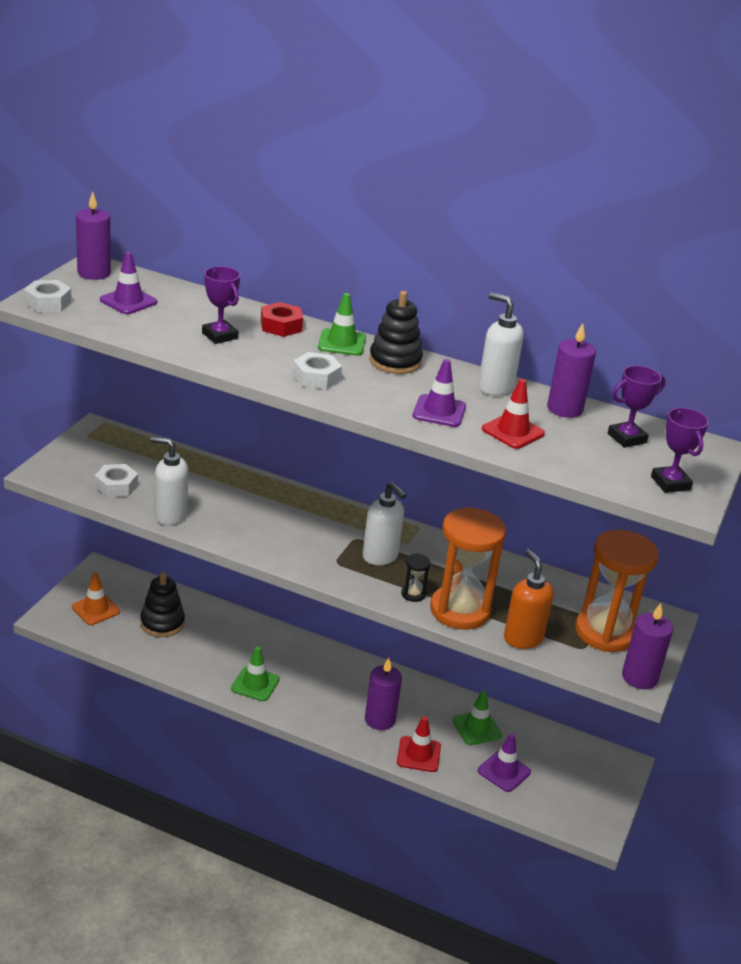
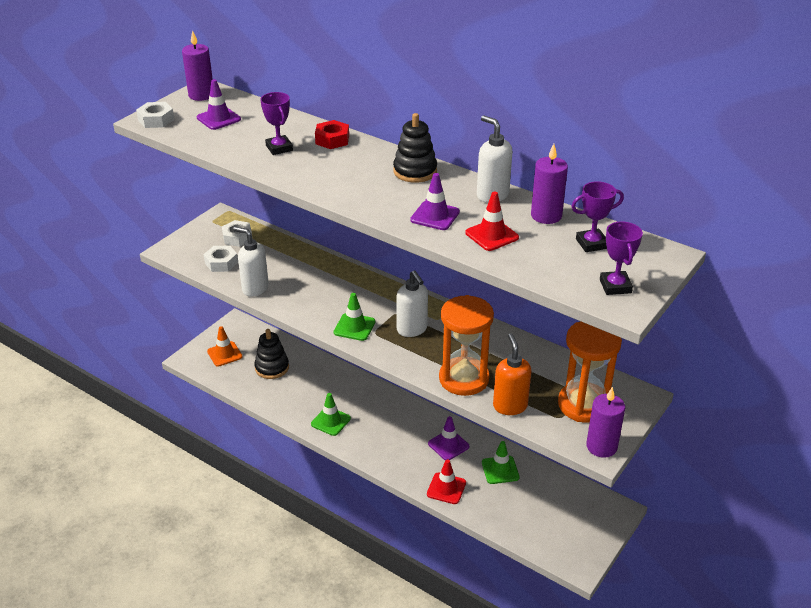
camera: 15 degrees right, 5 degrees up
white nut [293,352,342,389] -> white nut moved to [222,220,252,247]
green traffic cone [318,293,366,356] -> green traffic cone moved to [334,293,375,341]
purple candle [365,658,402,730] -> none
black hourglass [401,553,430,602] -> none
purple traffic cone [478,733,531,792] -> purple traffic cone moved to [428,416,469,460]

